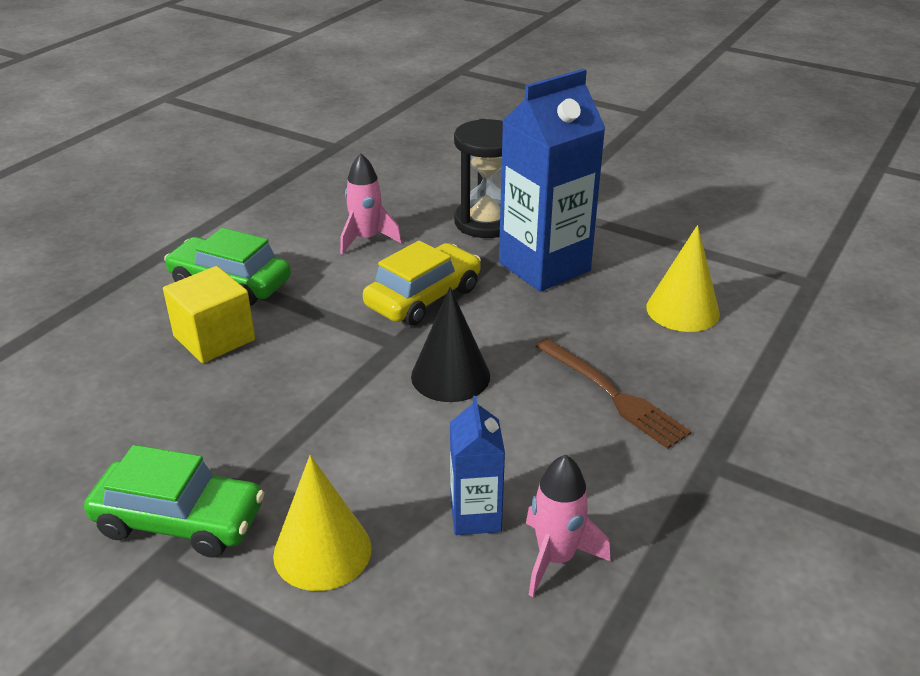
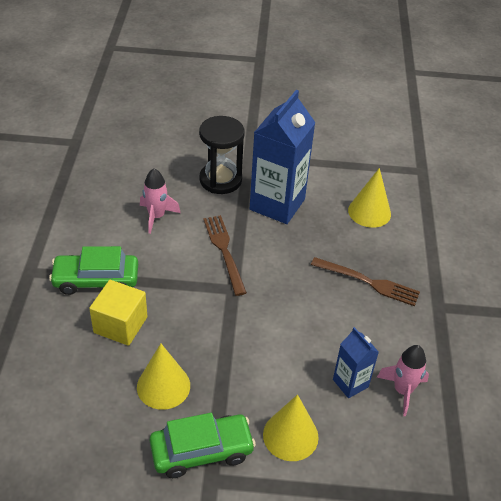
camera: 30 degrees left, 10 degrees up
yellow car [363,241,481,326] -> brown fork [203,215,247,296]
black cone [411,287,490,402] -> none
none -> yellow cone [137,343,190,410]

